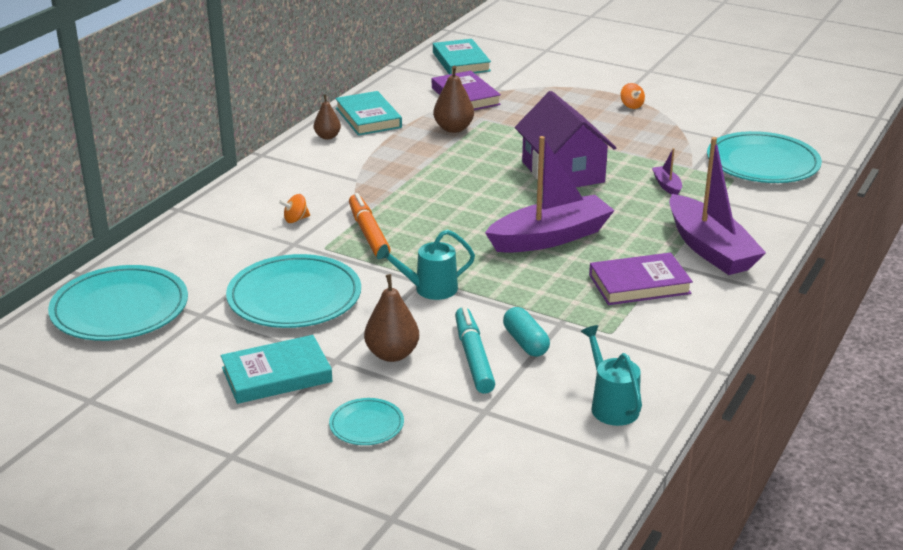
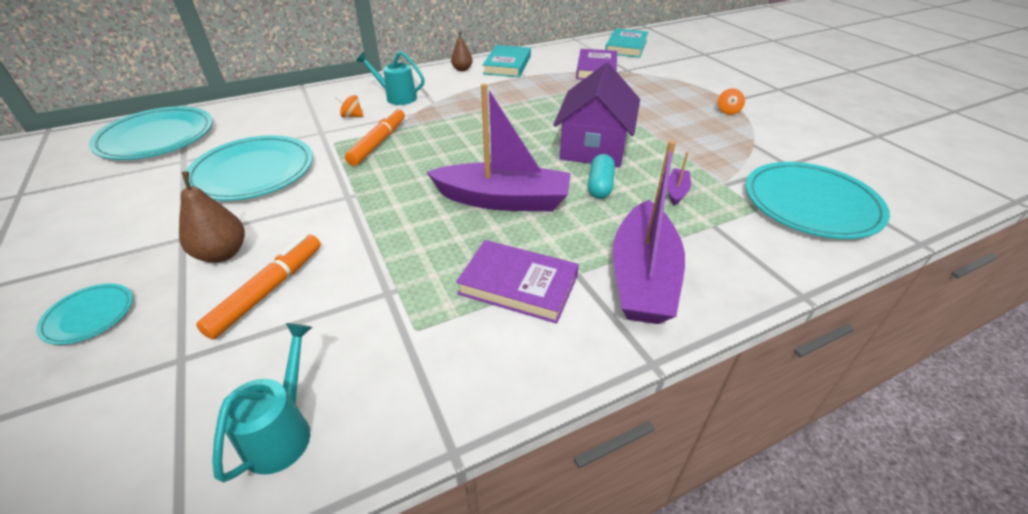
camera: 35 degrees right, 10 degrees up
turquoise book [221,335,333,404] -> none
turquoise watering can [377,229,475,300] -> turquoise watering can moved to [356,52,425,105]
brown pear [433,66,474,133] -> none
turquoise marker [455,307,495,394] -> orange marker [196,235,321,340]
turquoise capsule [503,307,550,357] -> turquoise capsule moved to [588,154,615,199]

